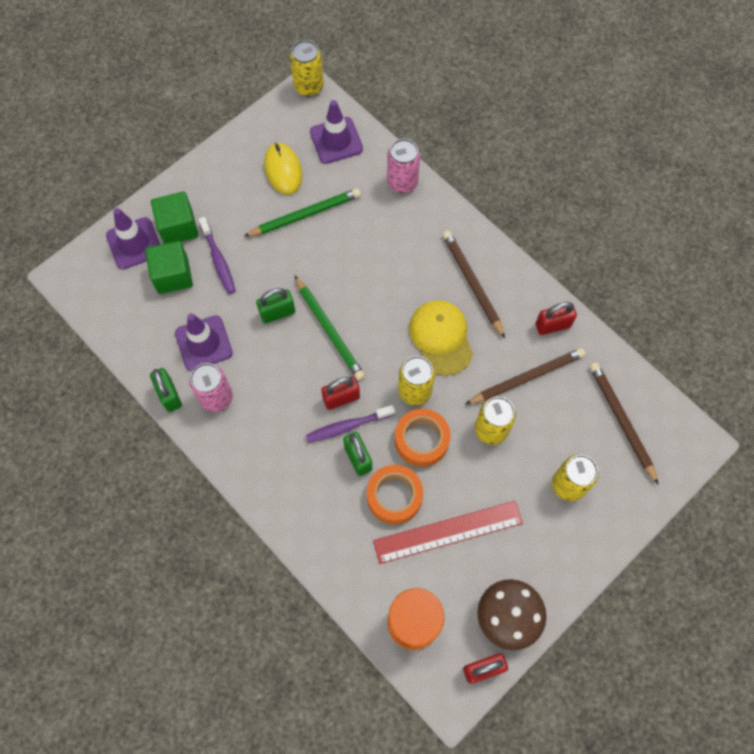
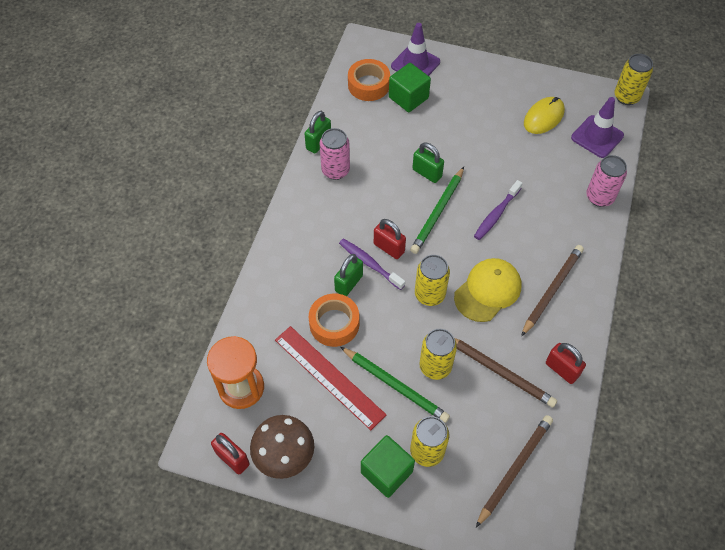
camera: 60 degrees right, 10 degrees down
green cube [151,192,199,244] -> green cube moved to [361,435,415,498]
purple traffic cone [175,313,233,371] -> none
purple toothbrush [198,217,236,294] -> purple toothbrush moved to [474,180,523,240]
green pencil [244,188,361,237] -> green pencil moved to [340,347,450,423]
orange tape [395,409,450,467] -> orange tape moved to [348,59,390,101]

